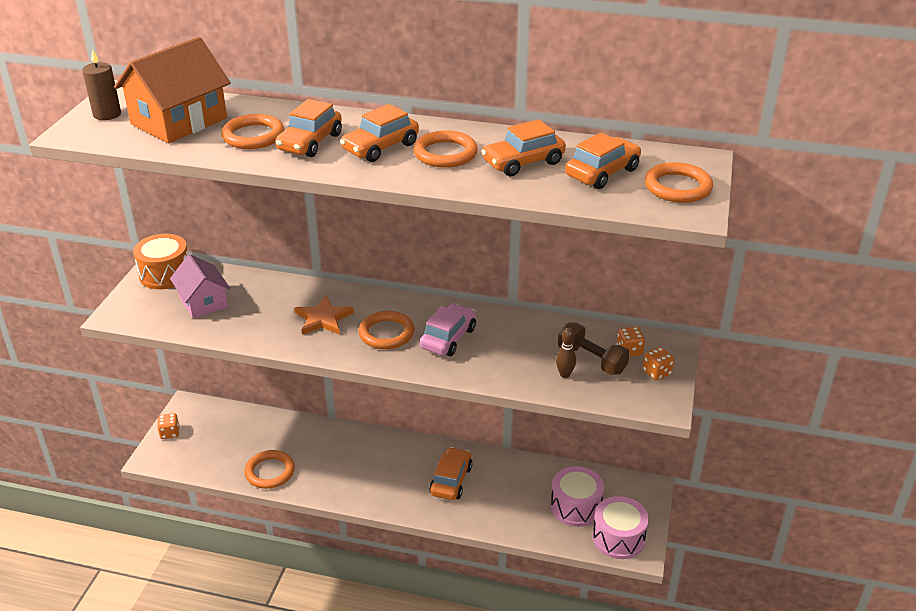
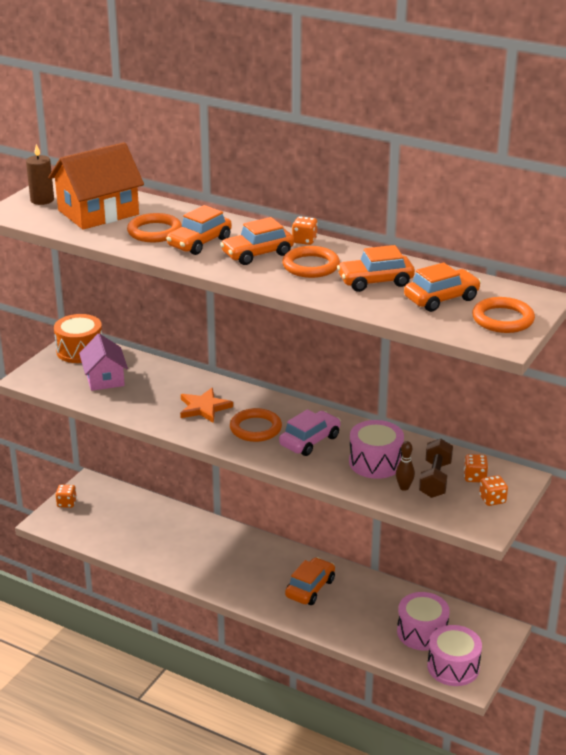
camera: 15 degrees right, 5 degrees down
orange ring [244,450,295,489] -> none
brown dumbbell [558,322,629,375] -> brown dumbbell turned 45 degrees clockwise [419,438,453,498]
none -> orange dice [292,216,318,245]
none -> pink drum [349,420,404,479]

